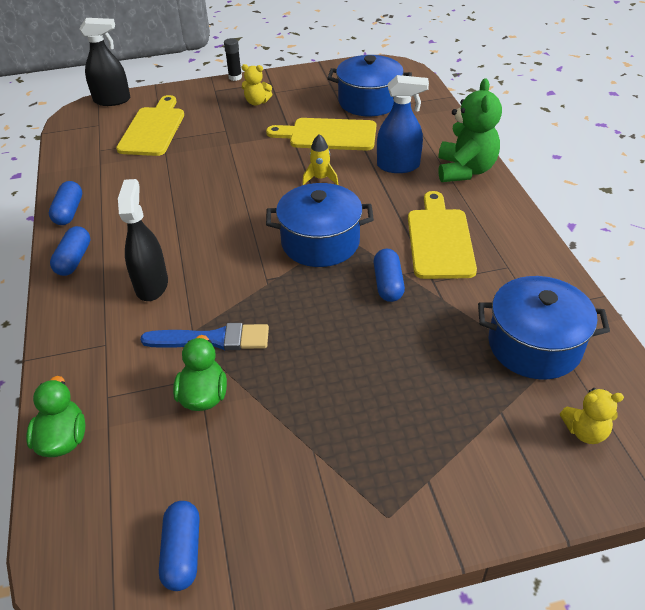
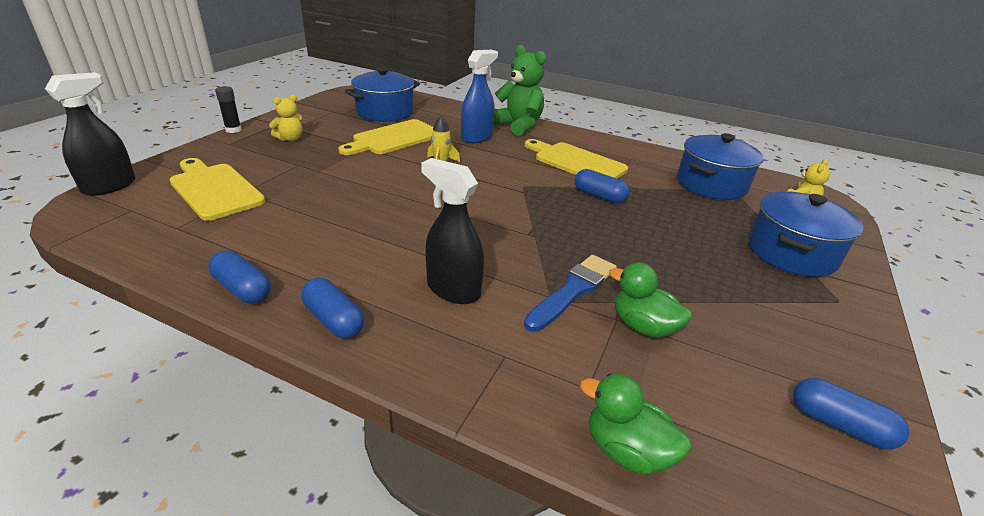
camera: 55 degrees left, 10 degrees down
blue pot [266,183,374,267] -> blue pot moved to [749,191,863,277]

